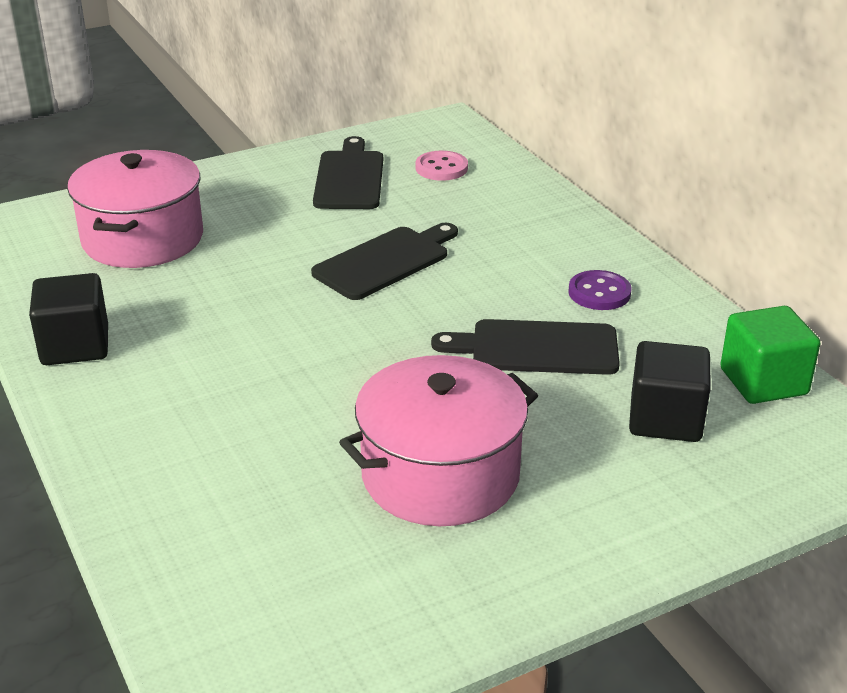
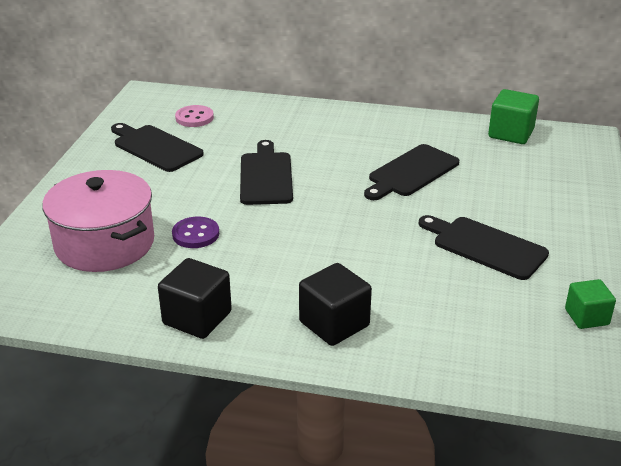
camera: 50 degrees left, 0 degrees up
pink pot [339,355,538,526] -> black cutting board [419,215,549,280]
purple button [568,270,632,310] -> purple button moved to [172,217,219,248]
black cube [629,341,711,442] -> black cube moved to [299,263,372,346]
none -> green cube [565,279,616,329]

